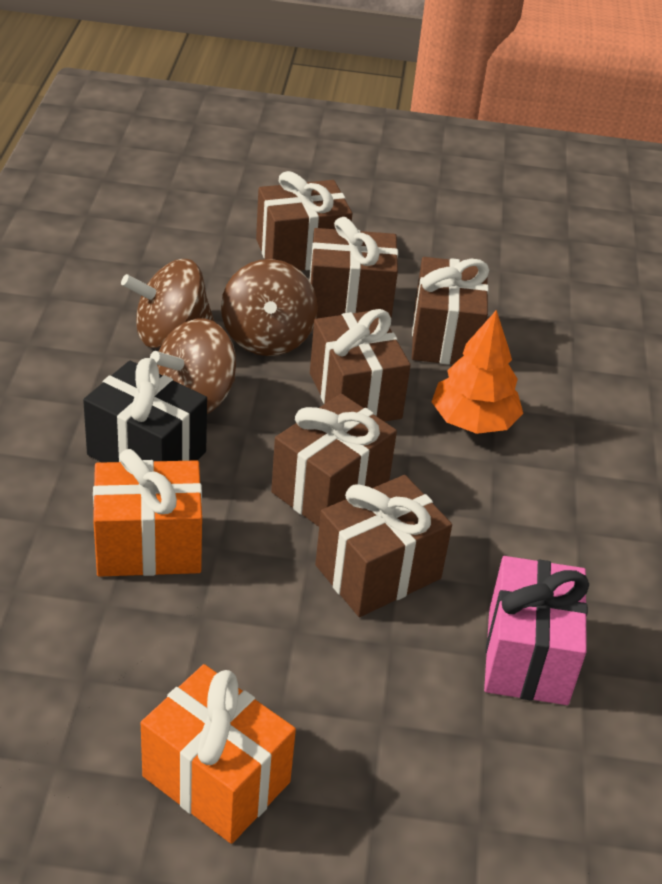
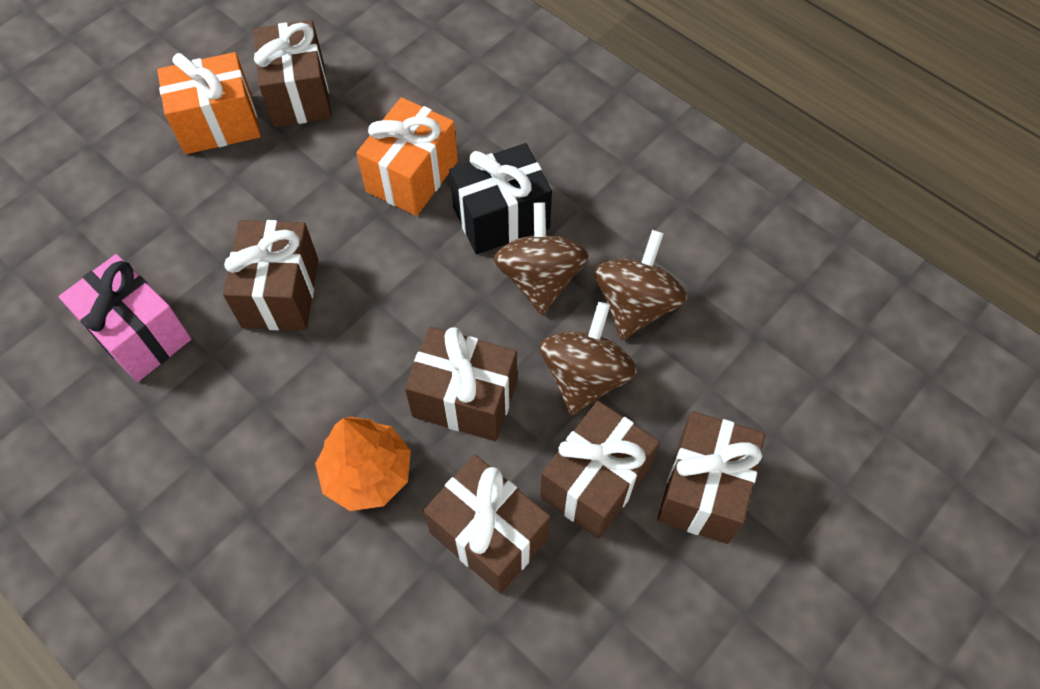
camera: 130 degrees right, 20 degrees up
brown spinning top [221,259,318,356] -> brown spinning top turned 75 degrees clockwise [539,302,637,416]
brown gift [271,394,397,527] -> brown gift moved to [253,20,332,127]

